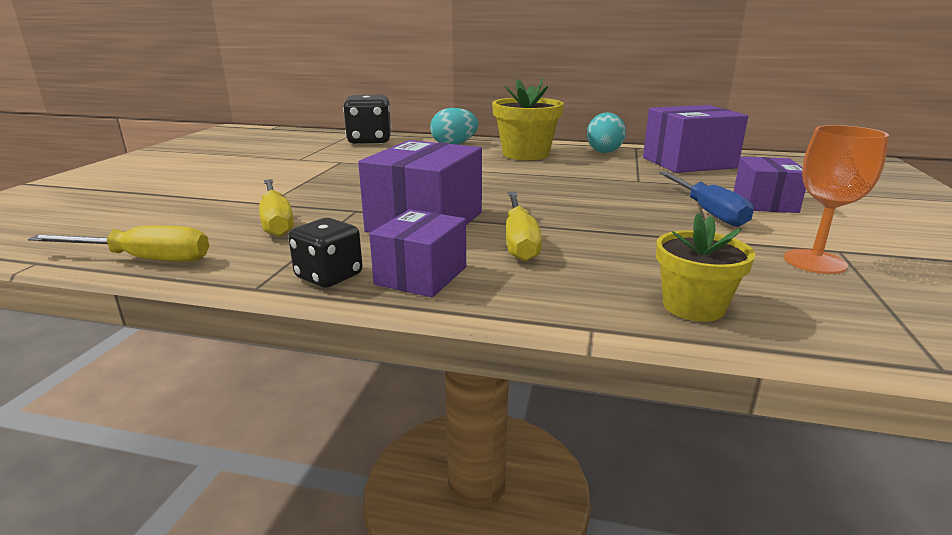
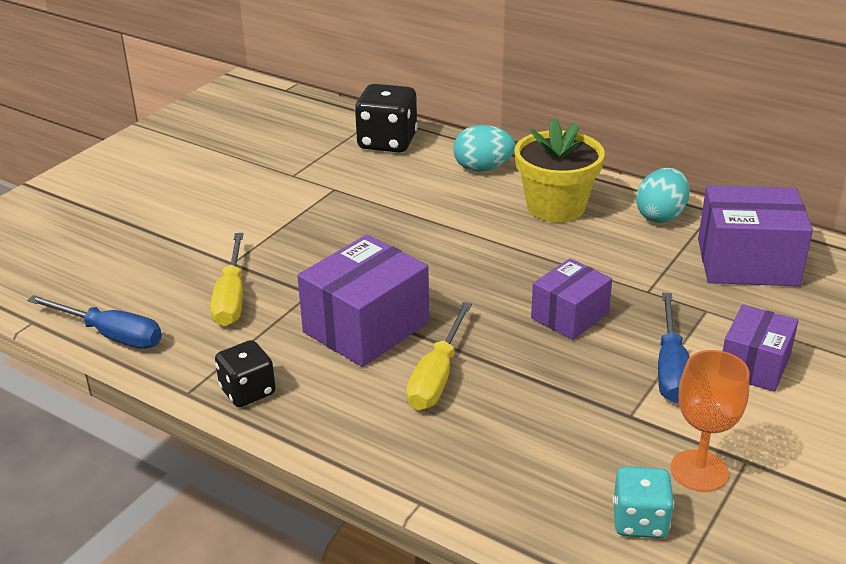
camera: 20 degrees right, 10 degrees up
yellow screwdriver [28,225,209,262] -> blue screwdriver [27,295,162,349]
purple box [369,209,466,297] -> purple box moved to [531,258,612,340]
yellow flower pot [656,213,755,322] -> none
none -> turquoise dice [613,466,674,538]

